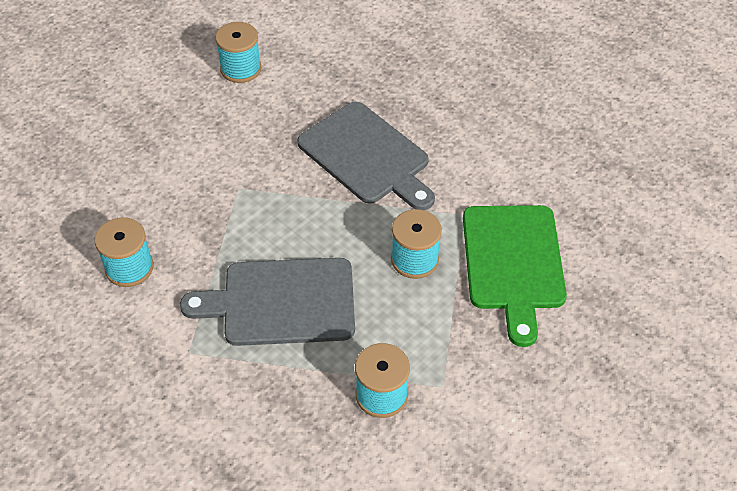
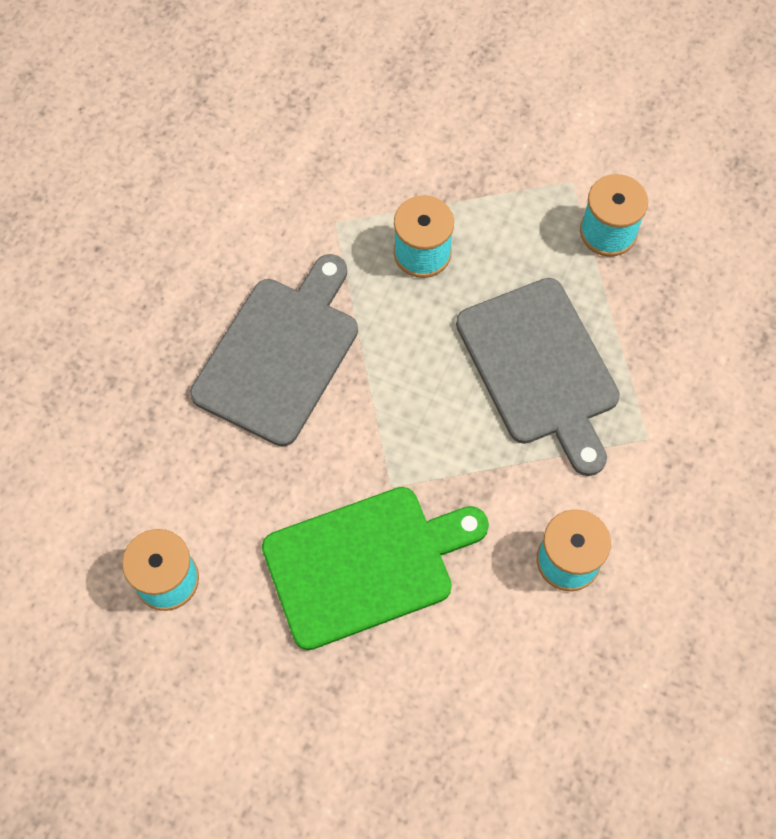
camera: 110 degrees left, 15 degrees up
green cutting board [463,205,567,347] -> green cutting board moved to [262,487,489,650]

